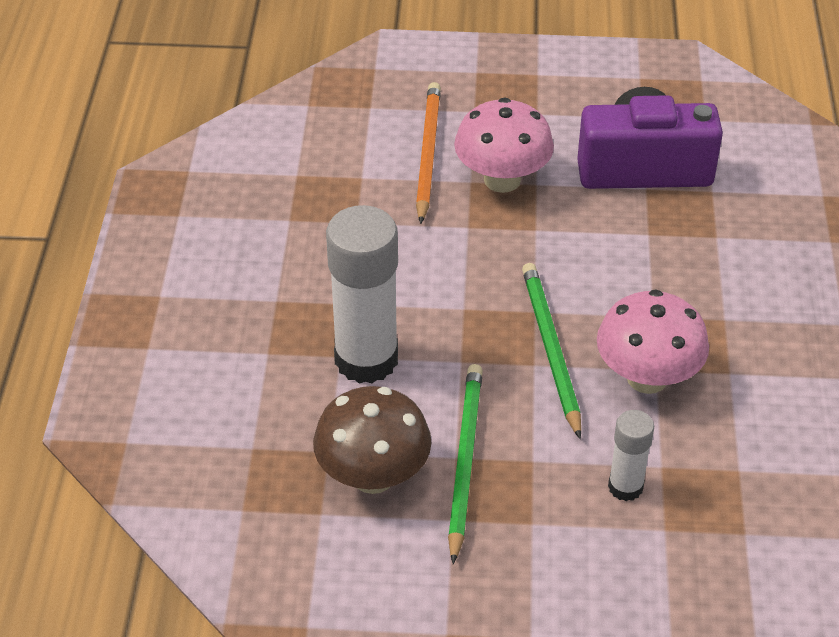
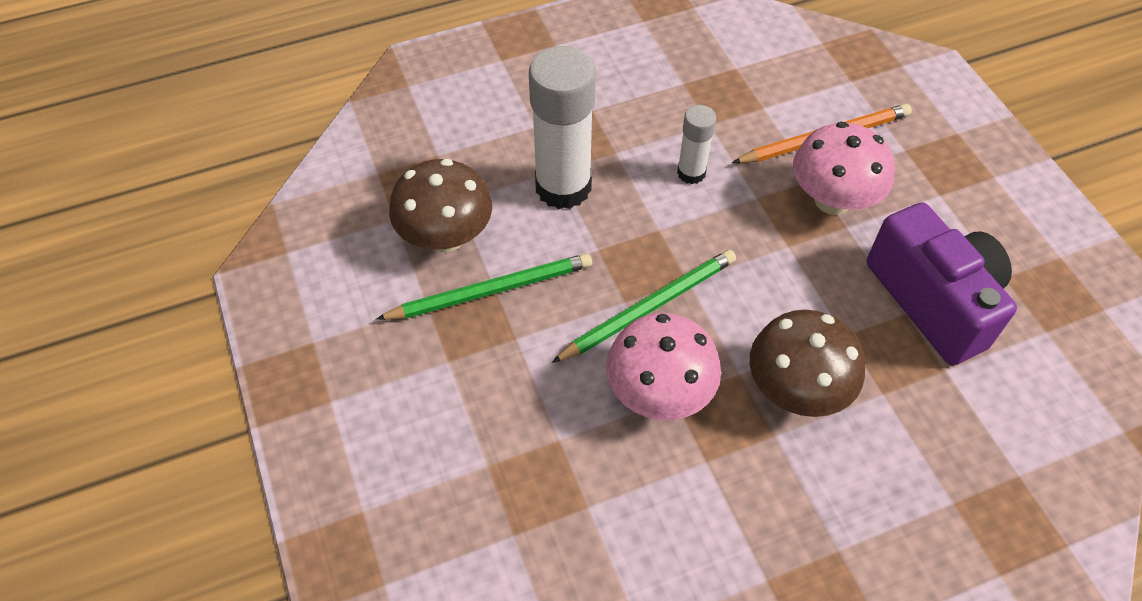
camera: 65 degrees right, 10 degrees up
white glue stick [608,410,654,501] -> white glue stick moved to [677,105,716,184]
none -> brown mushroom [750,310,865,417]

